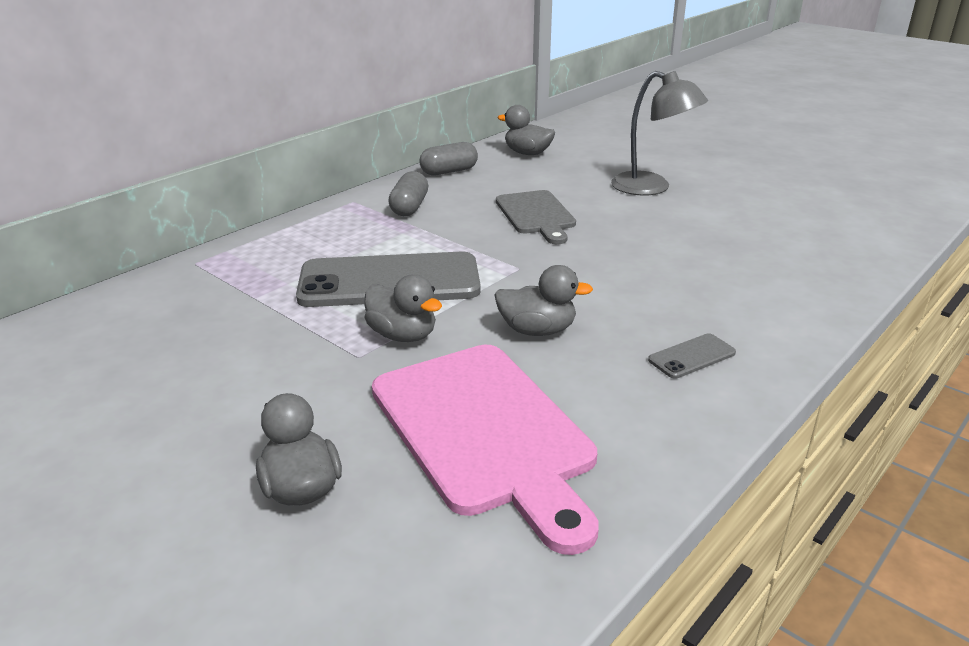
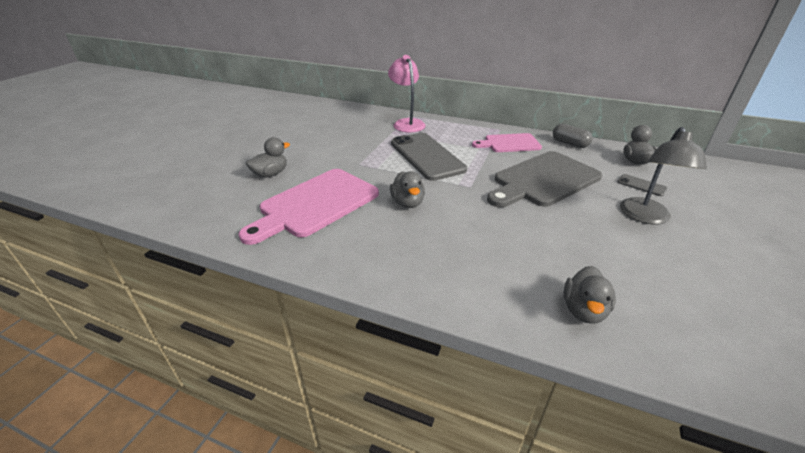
camera: 70 degrees right, 5 degrees up
grey duck [364,274,442,342] -> grey duck moved to [564,266,616,324]
grey capsule [388,171,428,216] -> pink cutting board [472,133,542,152]
grey cutting board [496,190,576,244] -> grey cutting board [487,151,602,207], size x1.66
grey phone [648,333,736,379] -> grey phone moved to [618,174,667,196]
none -> pink lamp [388,55,426,132]

